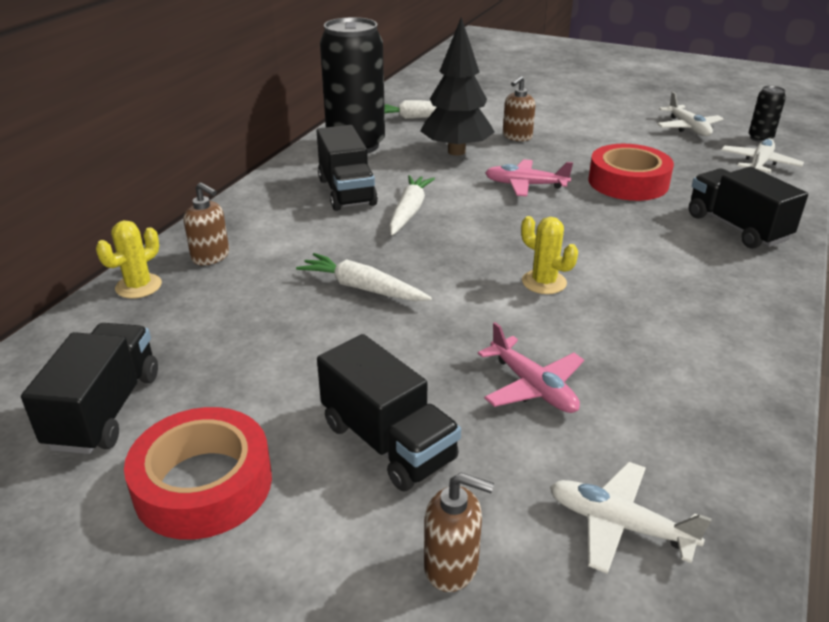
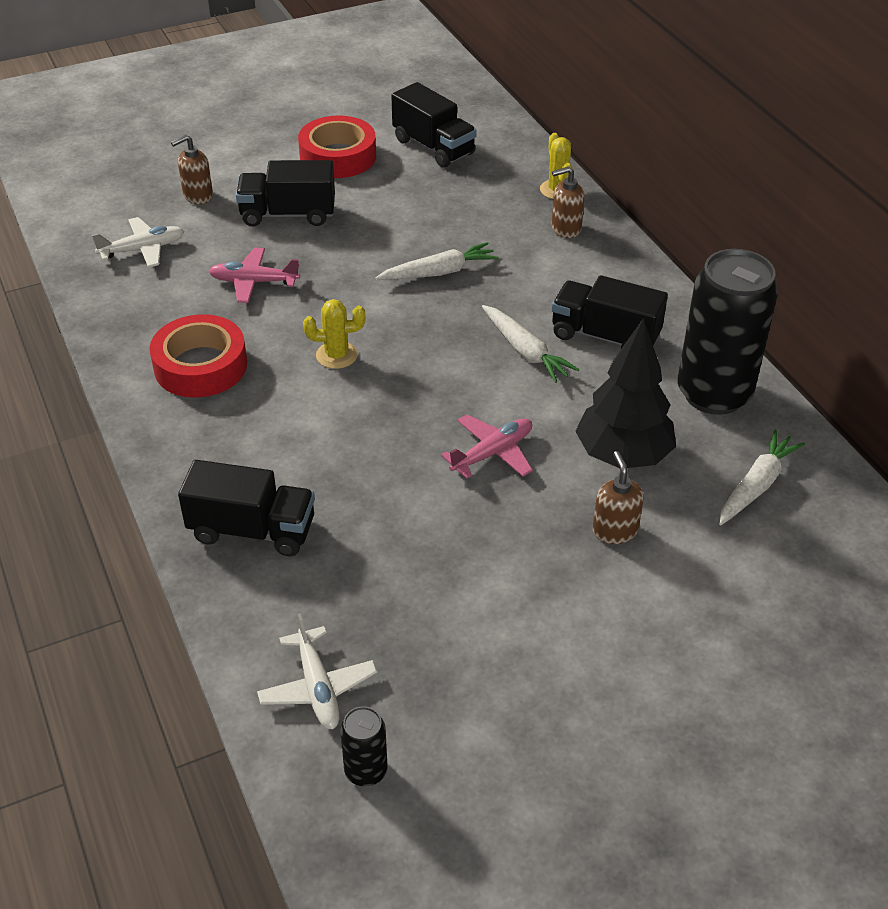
camera: 130 degrees right, 10 degrees up
red tape [588,144,674,201] -> red tape moved to [150,314,247,398]
white plane [657,92,723,136] -> none

